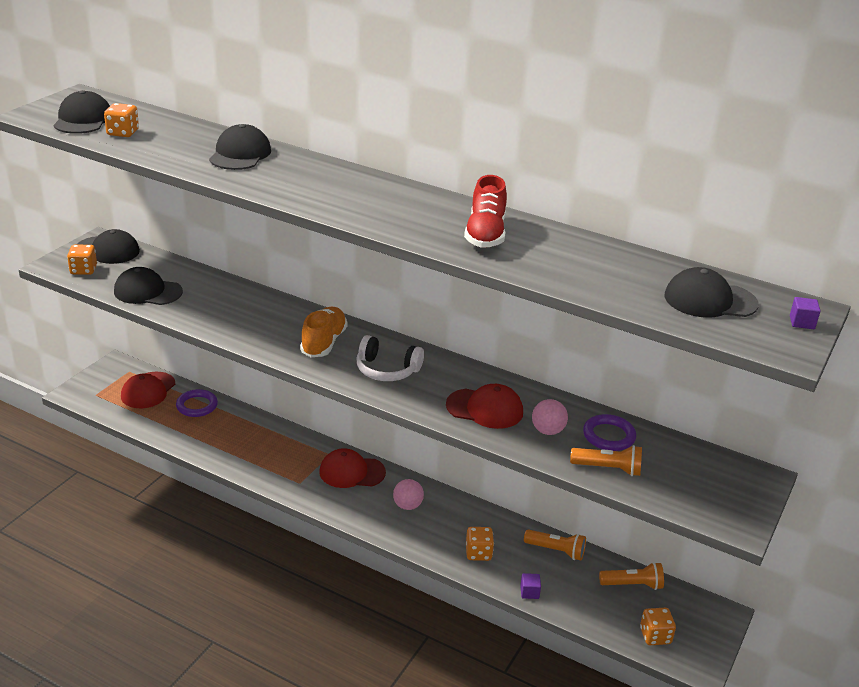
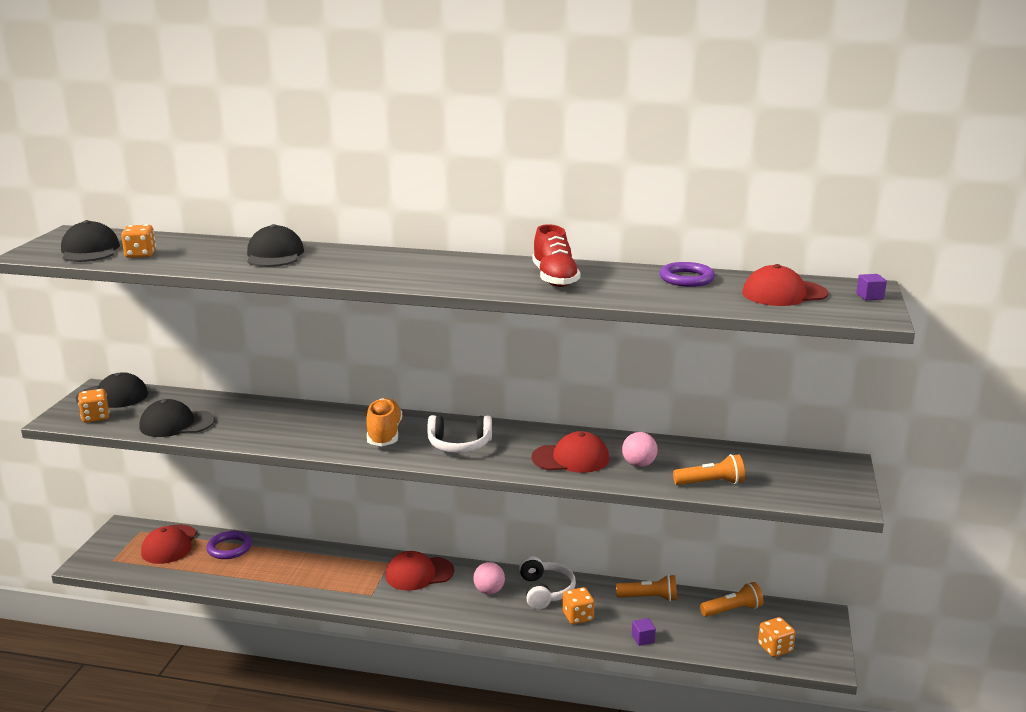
camera: 15 degrees left, 10 degrees down
purple ring [583,414,636,451] -> purple ring moved to [660,262,715,287]
black cap [665,267,759,318] -> red cap [742,264,828,306]
none -> white headphones [519,556,576,609]

